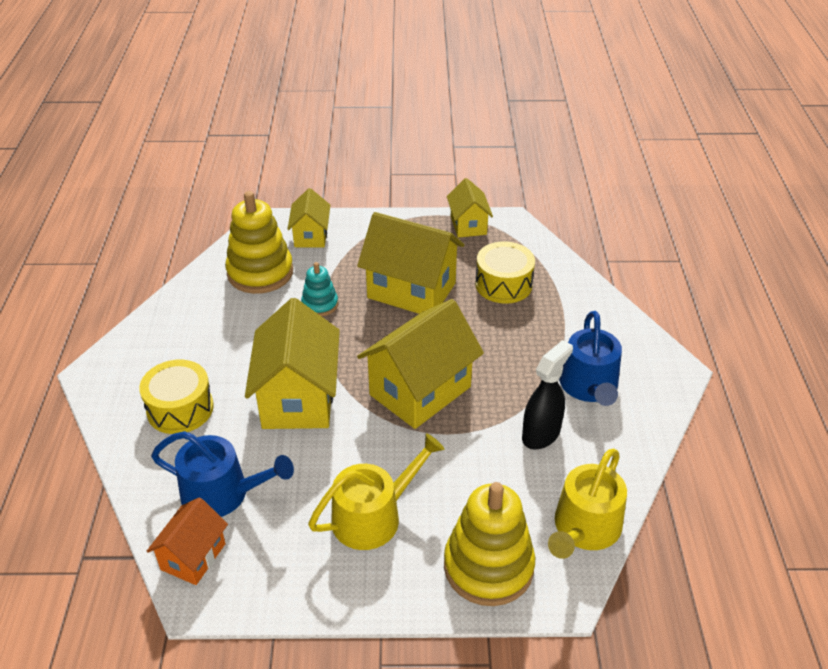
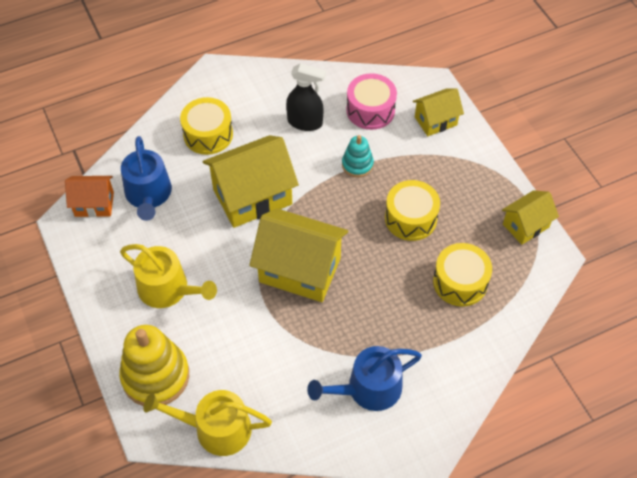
camera: 65 degrees right, 15 degrees up
yellow stacking toy [225,191,293,294] -> pink drum [346,73,397,130]
yellow house [357,212,465,314] -> yellow drum [385,180,440,241]
black spray bottle [522,340,573,449] -> black spray bottle moved to [286,63,326,131]

